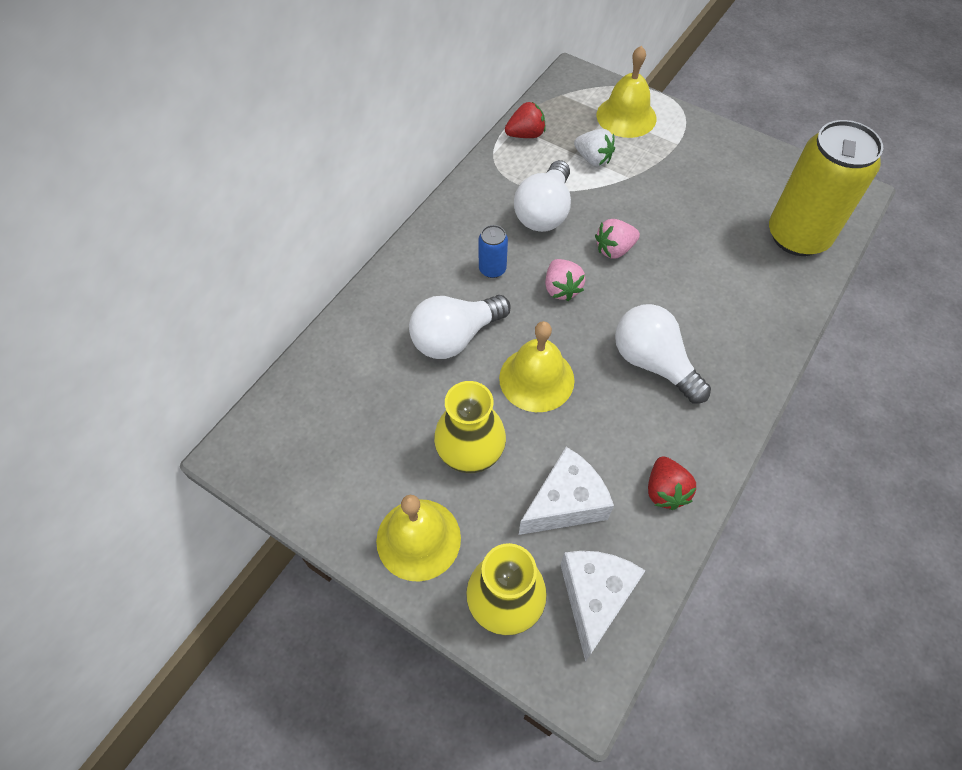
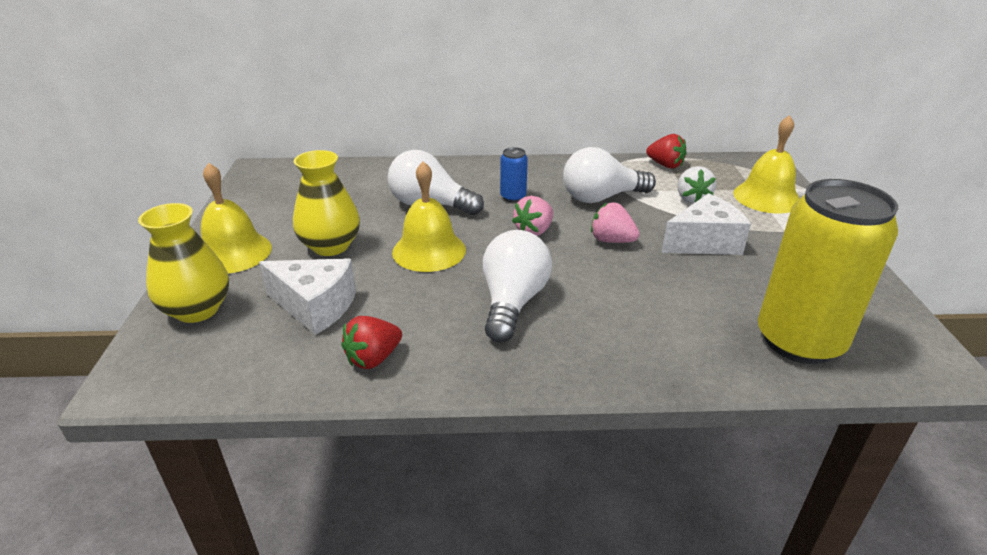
camera: 55 degrees right, 25 degrees down
white cheese [561,551,646,662] -> white cheese moved to [661,193,751,255]

